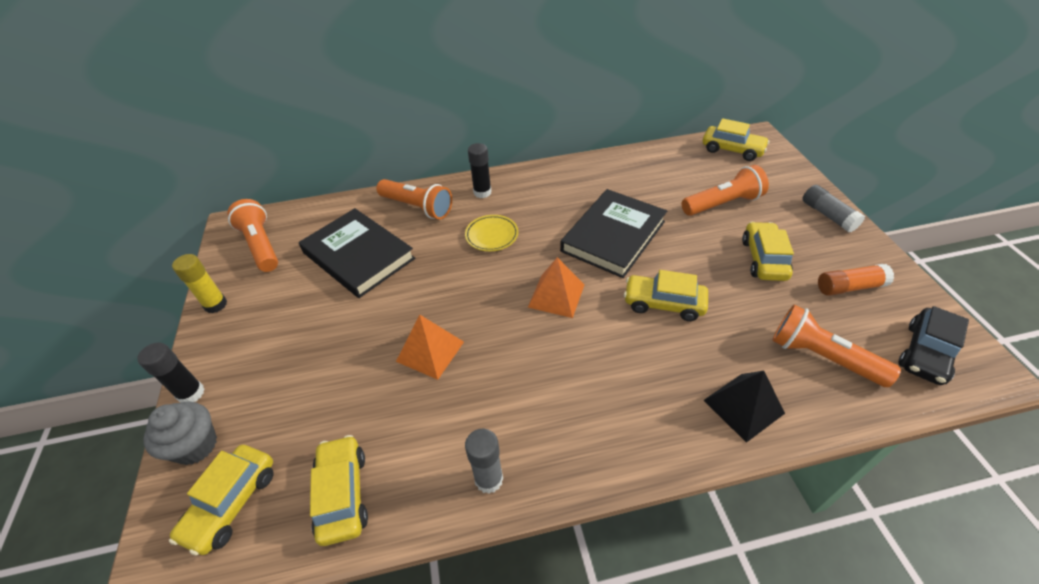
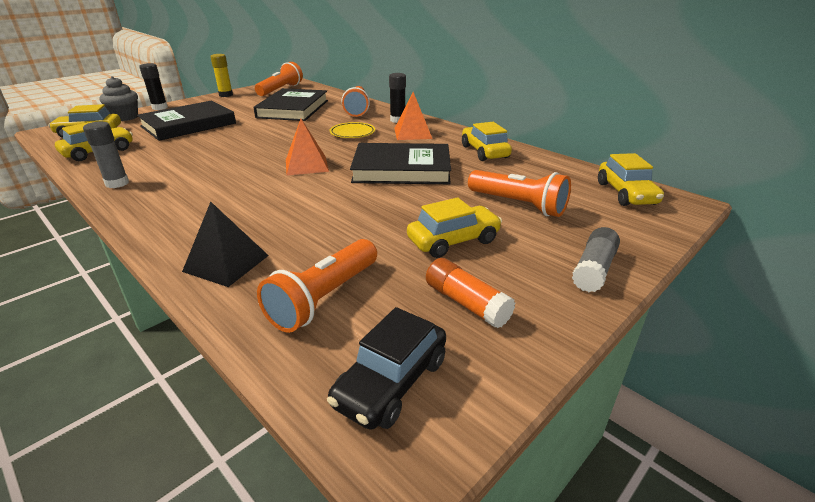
camera: 55 degrees right, 15 degrees down
orange pyramid [396,315,464,380] -> orange pyramid moved to [394,92,432,140]
yellow car [624,270,708,321] -> yellow car moved to [462,122,512,161]
orange flashlight [772,305,901,387] -> orange flashlight turned 150 degrees counterclockwise [257,239,377,333]
black car [898,306,969,385] -> black car turned 60 degrees counterclockwise [327,307,446,430]
none -> black book [137,100,236,141]

